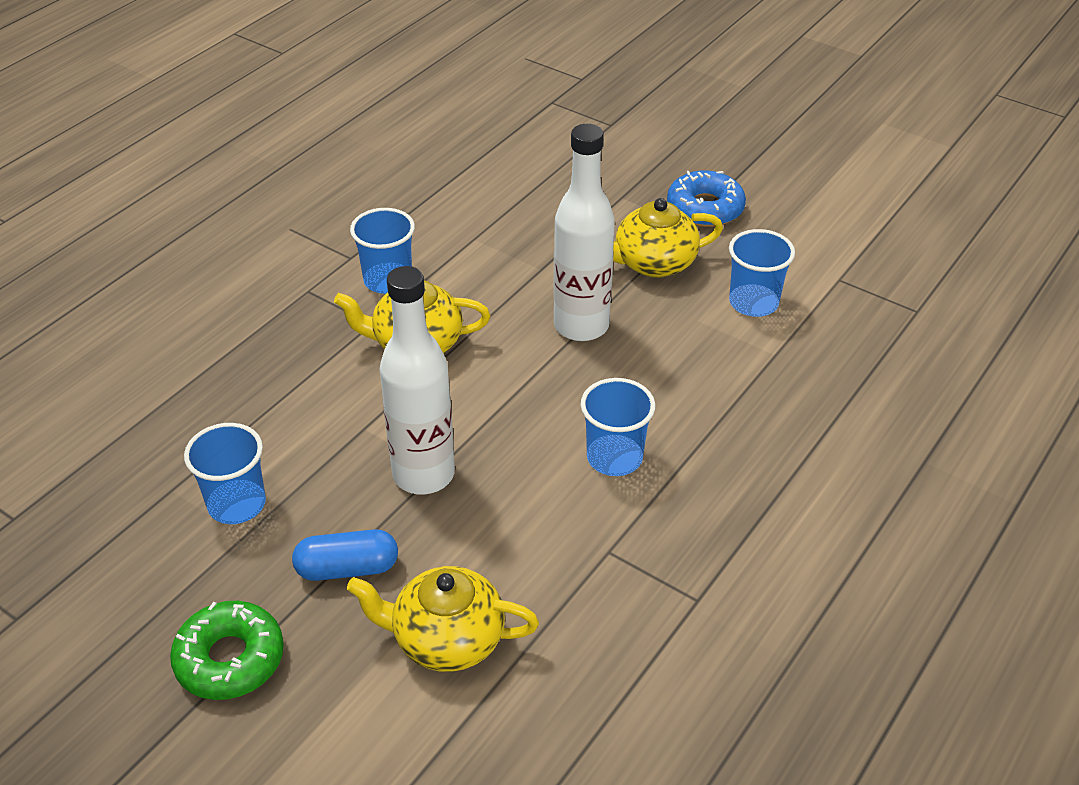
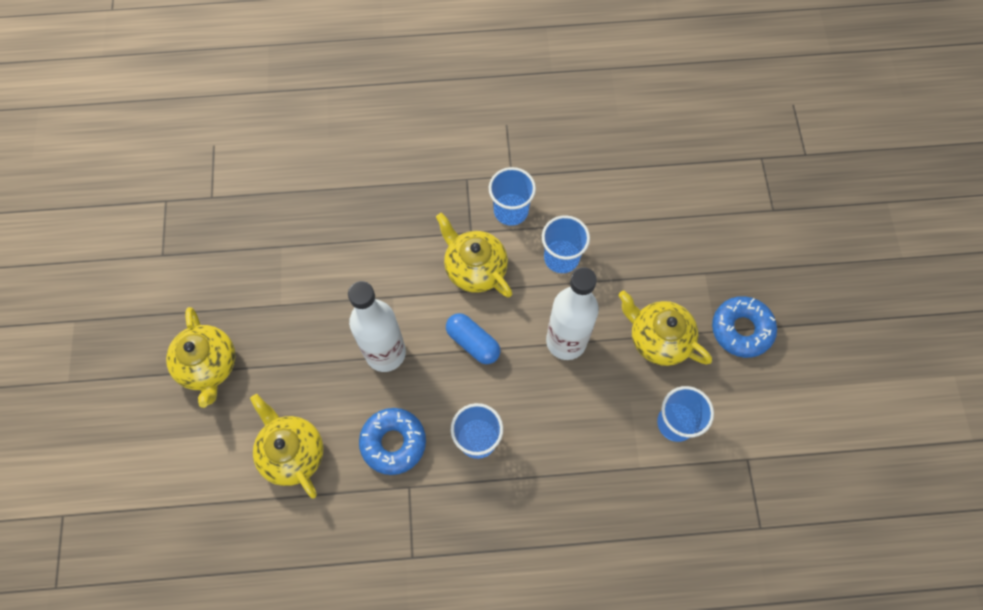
camera: 50 degrees right, 25 degrees up
green donut [170,601,284,700] -> yellow teapot [166,307,235,408]
blue cup [184,423,266,524] -> blue cup moved to [542,215,590,273]
blue capsule [292,529,398,581] -> blue capsule moved to [446,313,500,364]
none -> blue donut [359,408,426,475]

